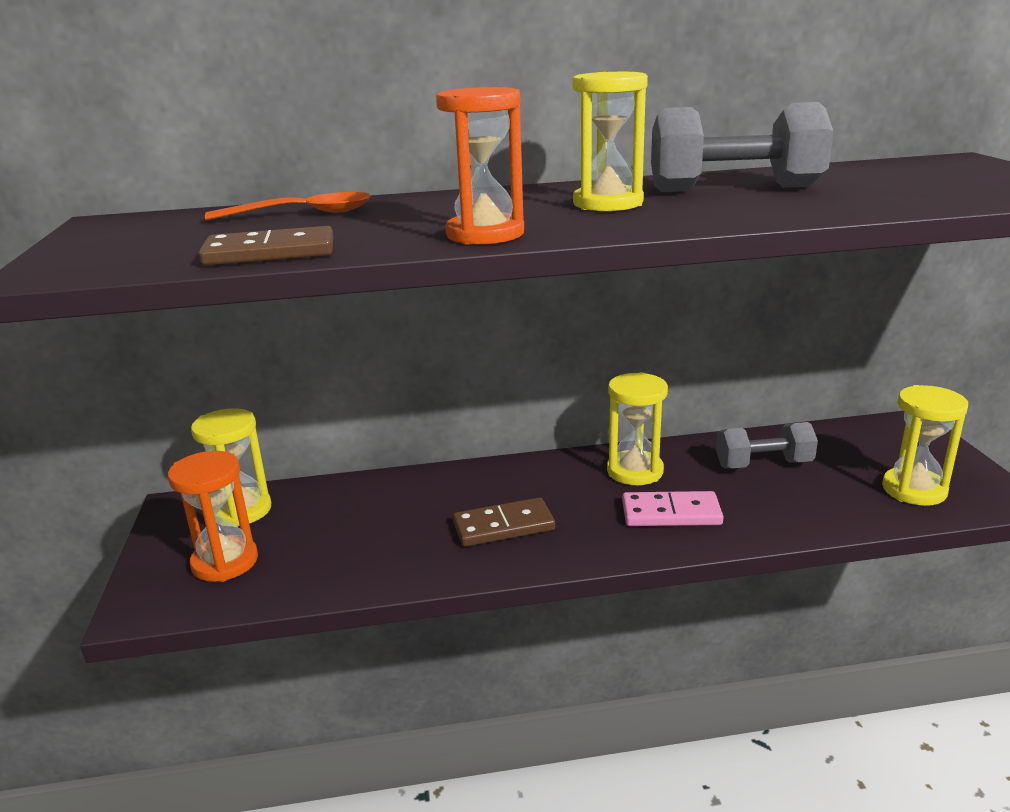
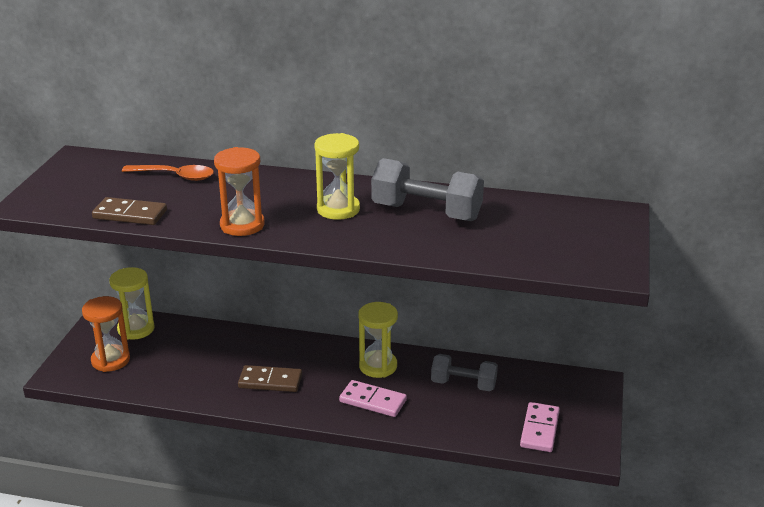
camera: 20 degrees right, 5 degrees up
yellow hourglass [882,385,968,506] -> pink domino [520,402,560,452]

